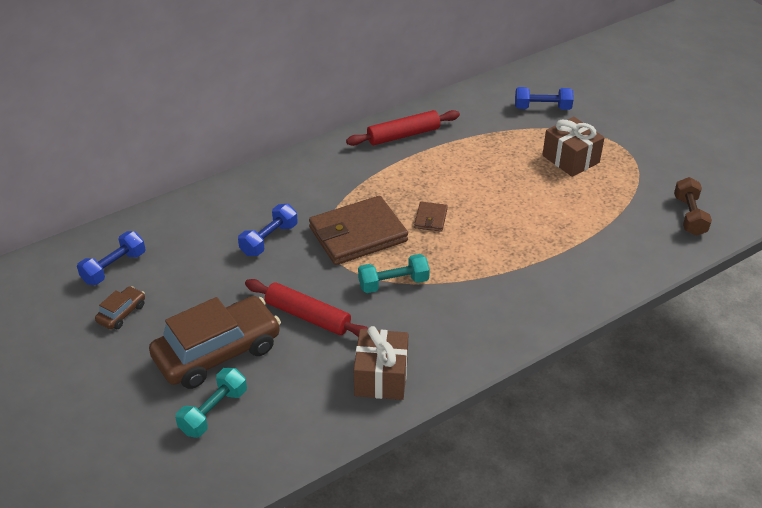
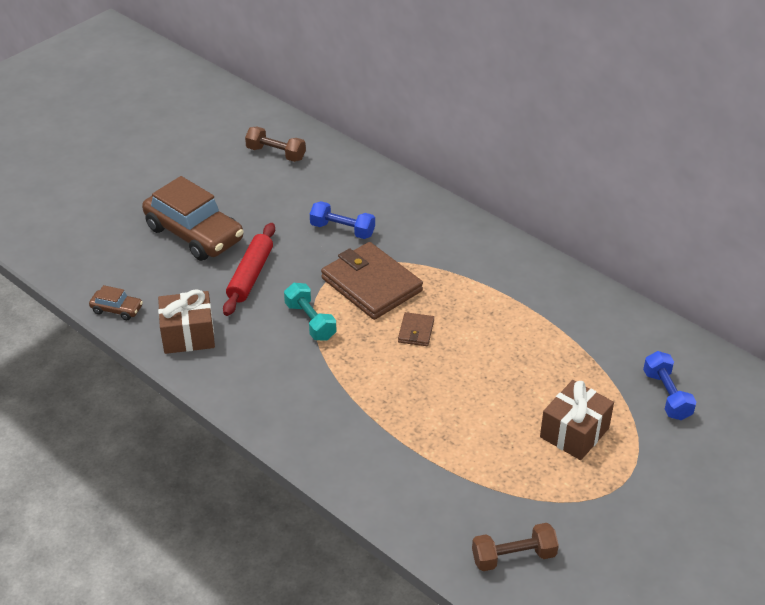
camera: 75 degrees right, 0 degrees up
blue dumbbell [77,231,146,285] -> brown dumbbell [245,127,306,162]
brown car [95,286,145,329] -> brown car moved to [89,285,143,320]
turquoise dumbbell [175,368,247,438] -> none
red rolling pin [346,110,460,146] -> none
brown wallet [414,202,448,232] -> brown wallet turned 75 degrees counterclockwise [398,312,434,346]

